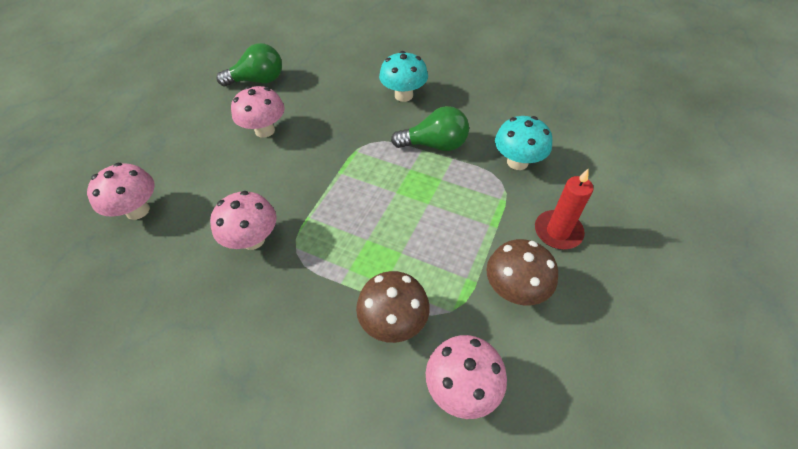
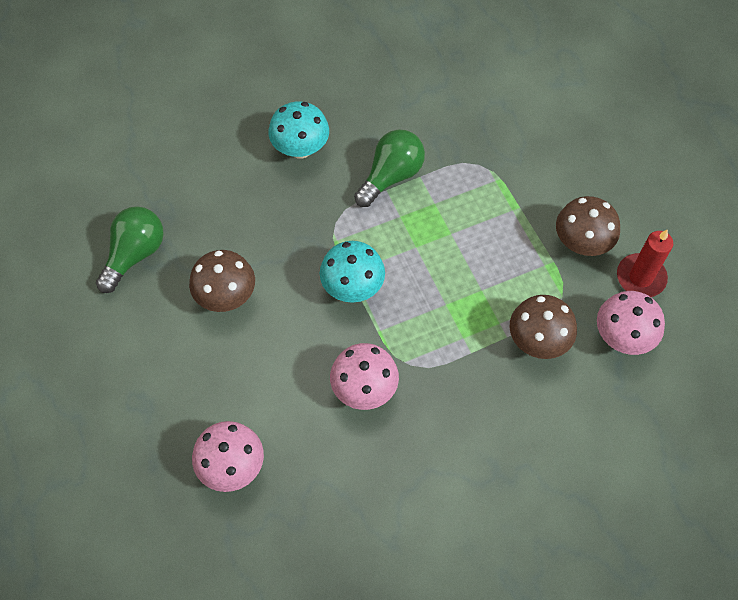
camera: 50 degrees left, 10 degrees up
pink mushroom [231,86,285,138] -> brown mushroom [189,250,255,312]
turquoise mushroom [495,116,553,170] -> turquoise mushroom moved to [320,241,385,303]
red candle [535,169,593,249] -> red candle moved to [617,229,673,297]

